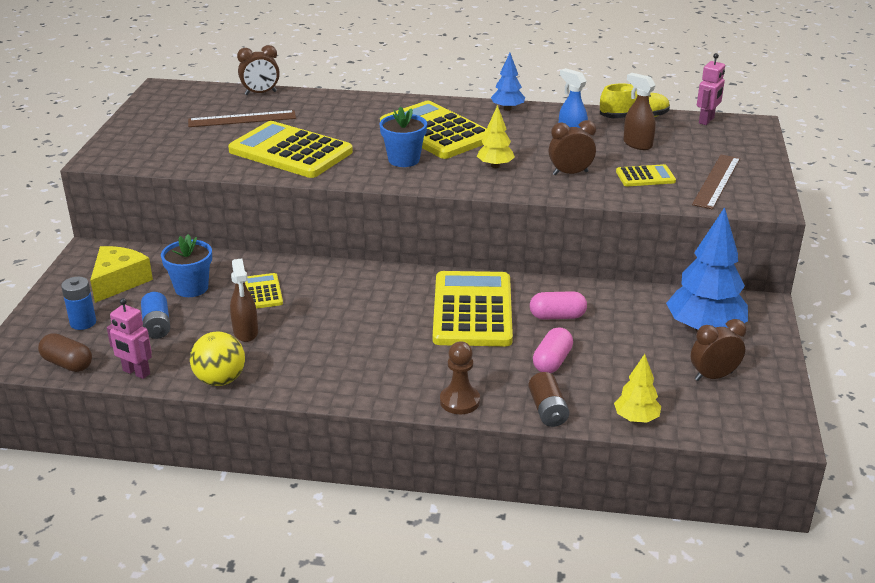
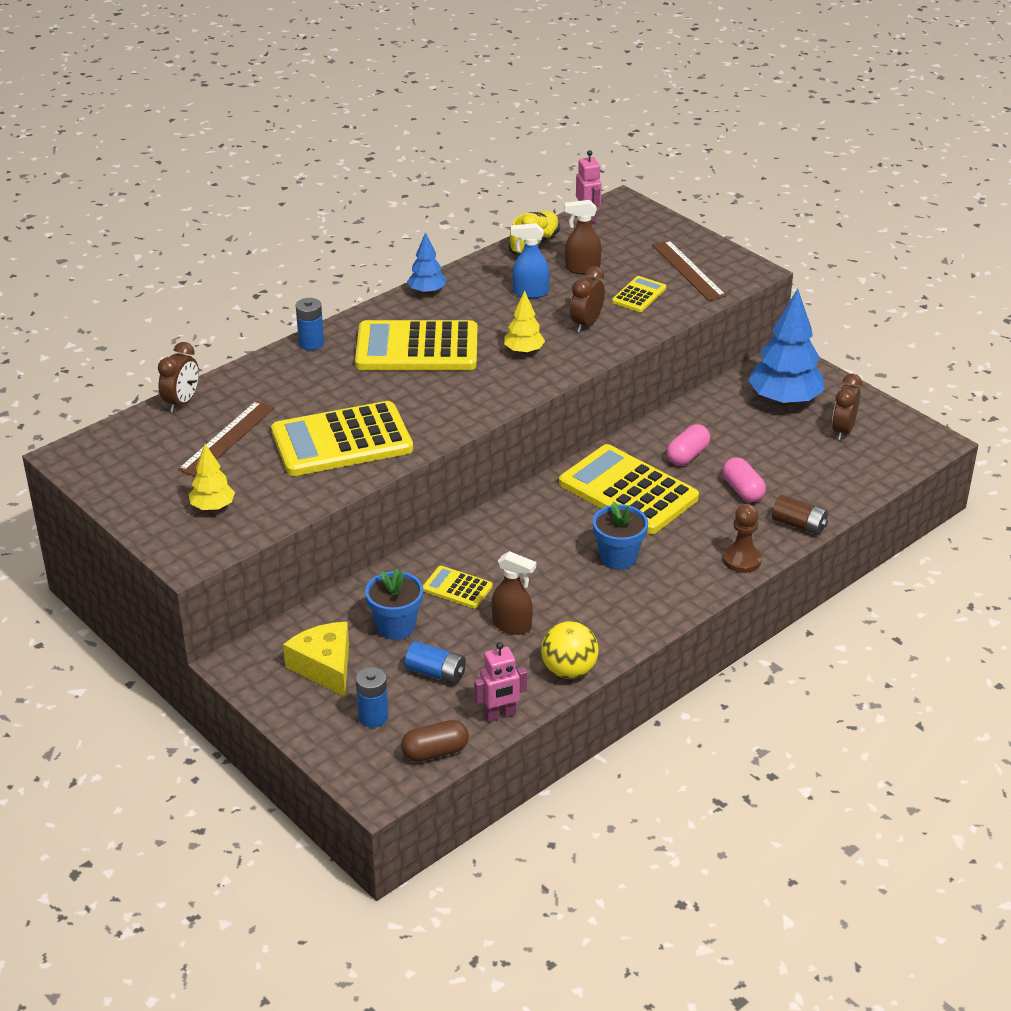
camera: 50 degrees left, 5 degrees up
blue flower pot [380,106,427,167] -> blue flower pot moved to [593,502,648,570]
yellow tree [614,354,661,422] -> yellow tree moved to [189,444,235,511]
none -> blue battery [296,298,324,350]

